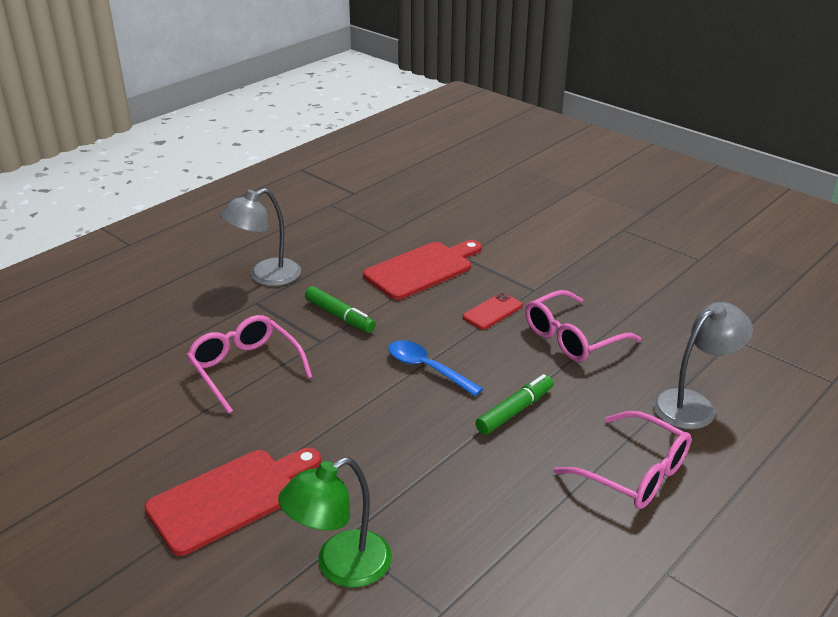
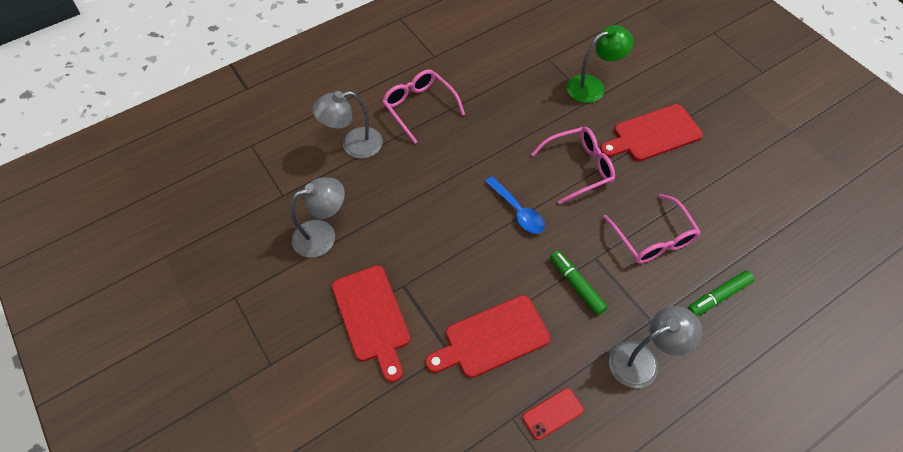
camera: 165 degrees left, 25 degrees up
red phone [462,292,523,330] -> red phone moved to [522,388,584,440]
green marker [475,374,553,435] -> green marker moved to [687,271,754,316]
pink glasses [525,290,641,362] -> pink glasses moved to [531,127,615,204]
none -> grey lamp [291,177,345,258]
none -> red cutting board [332,265,410,382]

